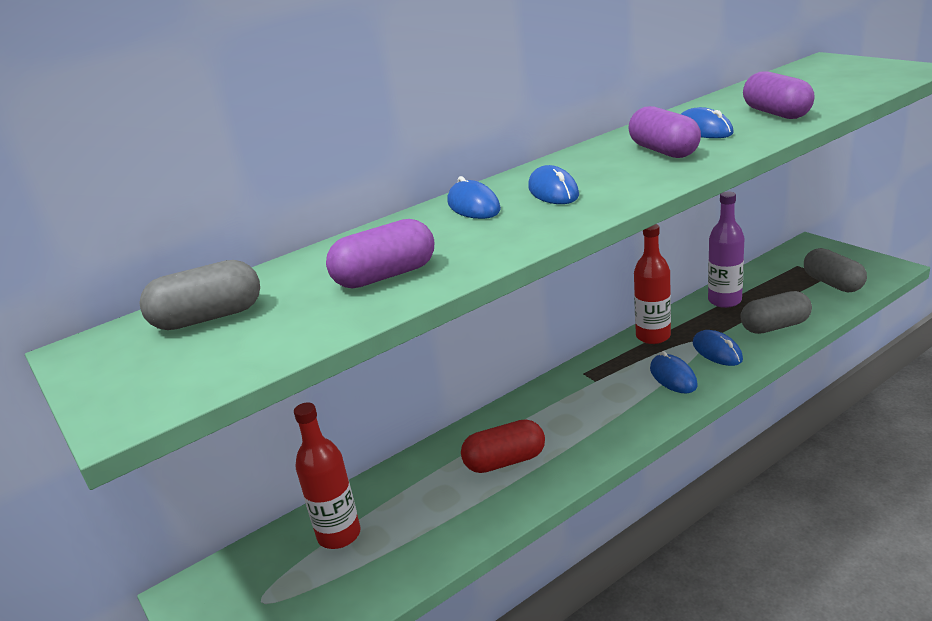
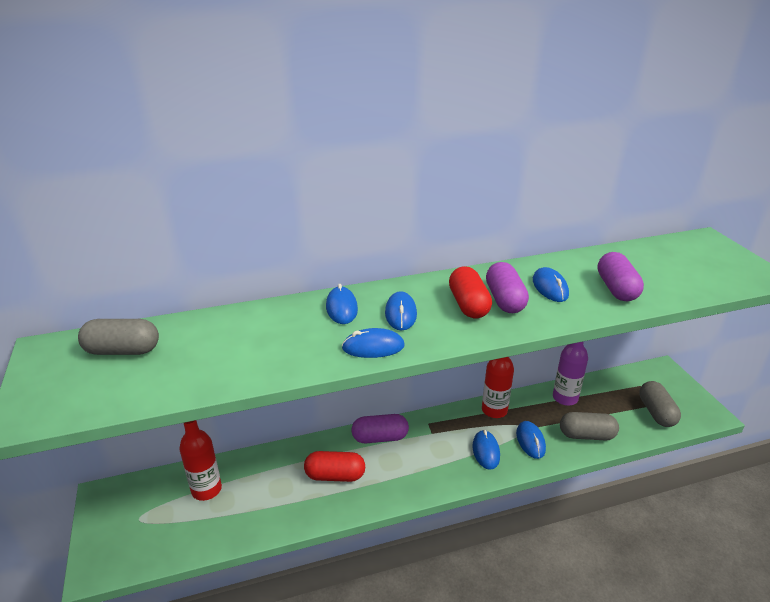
camera: 15 degrees right, 5 degrees up
purple capsule [326,219,434,288] -> purple capsule moved to [351,414,409,443]
none -> blue mouse [342,328,405,358]
none -> red capsule [449,266,492,319]

